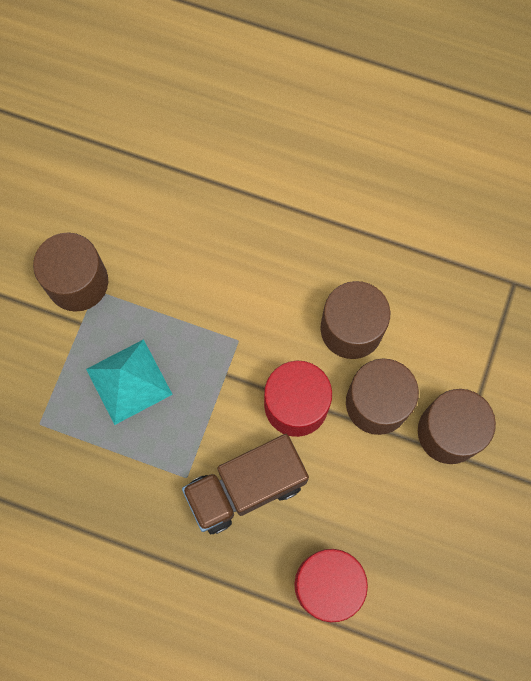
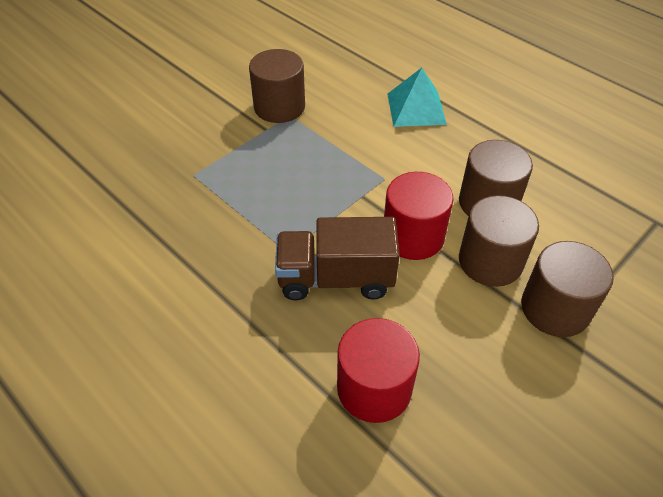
camera: 25 degrees right, 25 degrees down
turquoise pyramid [86,339,173,425] -> turquoise pyramid moved to [388,68,447,127]

